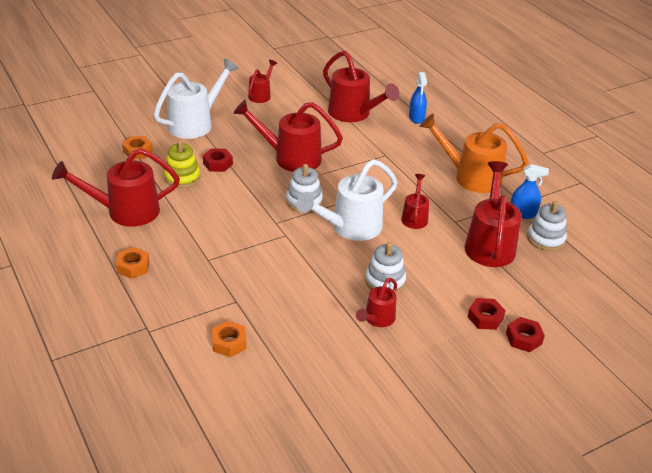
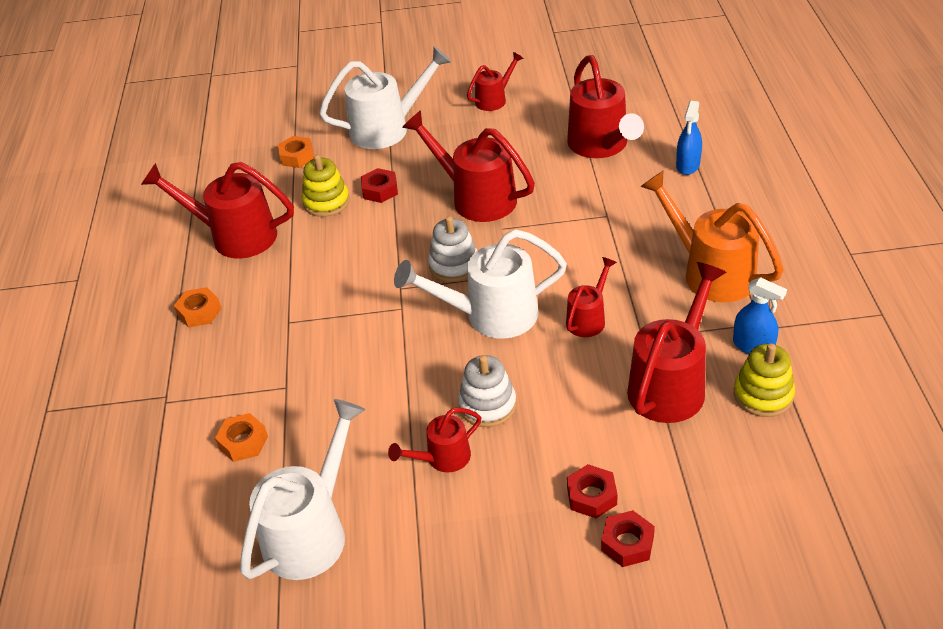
camera: 30 degrees right, 5 degrees up
white stacking toy [527,201,567,251] -> yellow stacking toy [734,343,795,417]
none -> white watering can [240,399,366,580]

